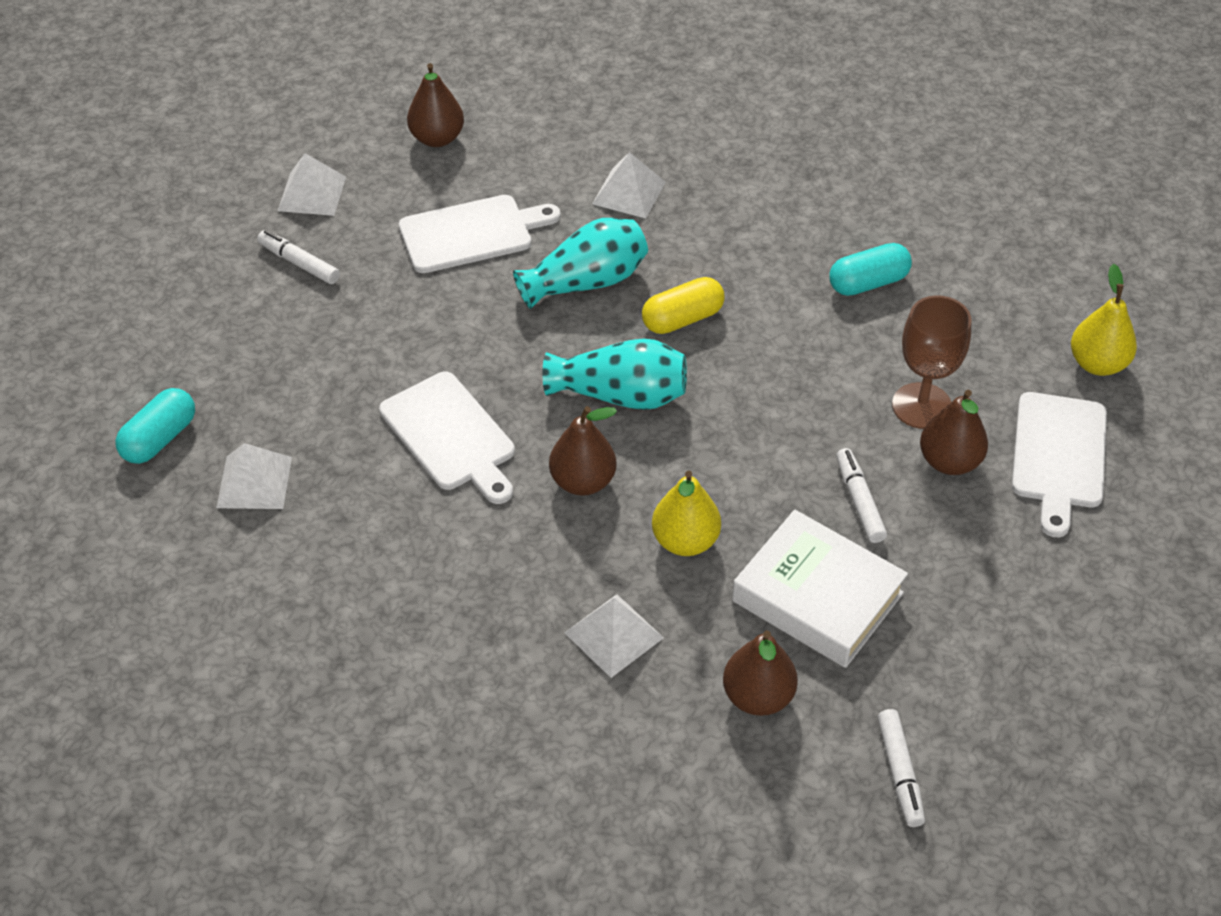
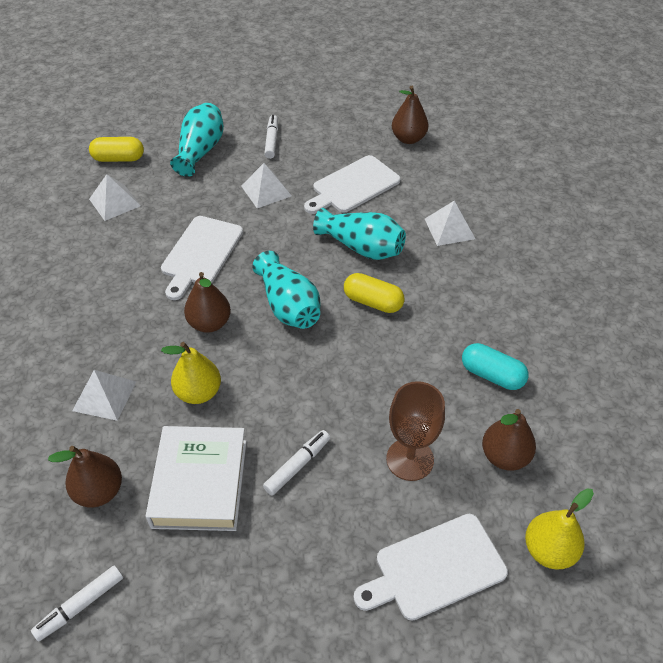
camera: 55 degrees right, 0 degrees up
turquoise capsule [115,388,195,464] -> yellow capsule [89,137,144,162]
white pyramid [277,153,346,216] -> white pyramid moved to [241,163,292,208]
white cutting board [399,195,561,273] -> white cutting board turned 105 degrees clockwise [304,155,401,214]
brown pear [920,390,988,475] -> brown pear moved to [482,409,536,471]
none -> turquoise vase [170,103,224,177]

